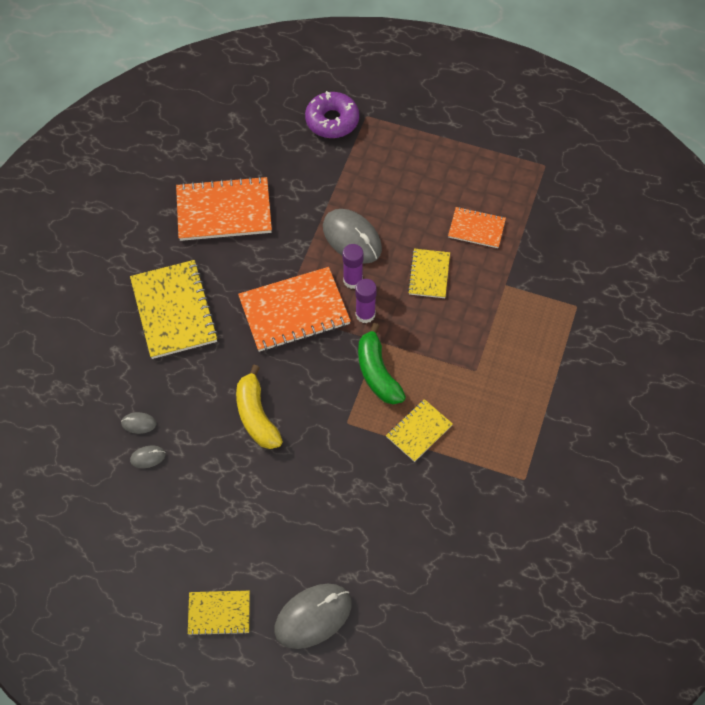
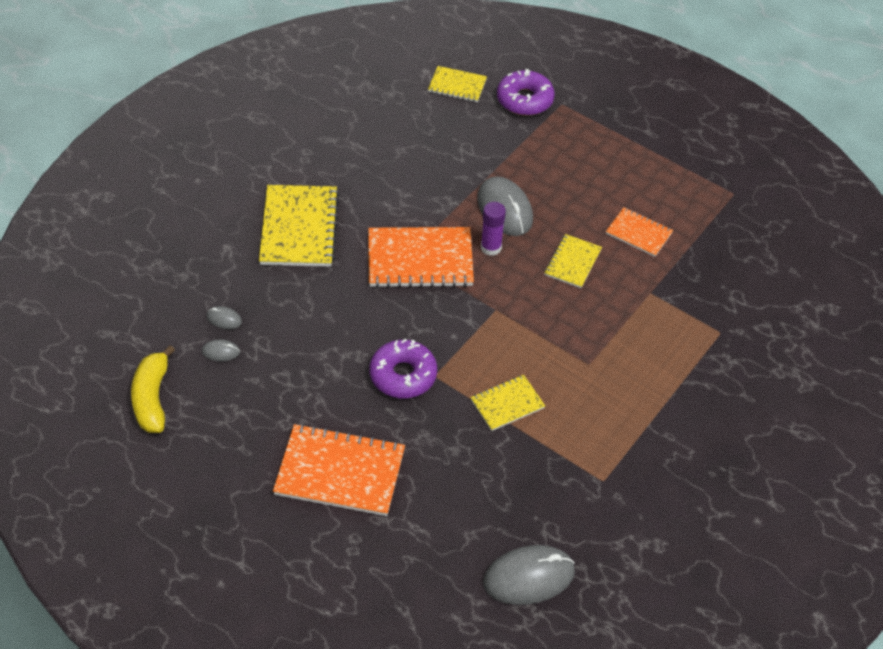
camera: 15 degrees right, 10 degrees down
orange notebook [176,176,272,241] -> orange notebook moved to [273,424,405,516]
yellow notebook [188,591,250,636] -> yellow notebook moved to [428,66,487,102]
yellow banana [236,365,283,449] -> yellow banana moved to [131,345,175,433]
grey mouse [274,584,352,649] -> grey mouse moved to [483,545,575,605]
purple glue stick [355,279,377,323] -> none
green banana [358,323,406,404] -> none
none -> purple donut [370,338,437,398]

